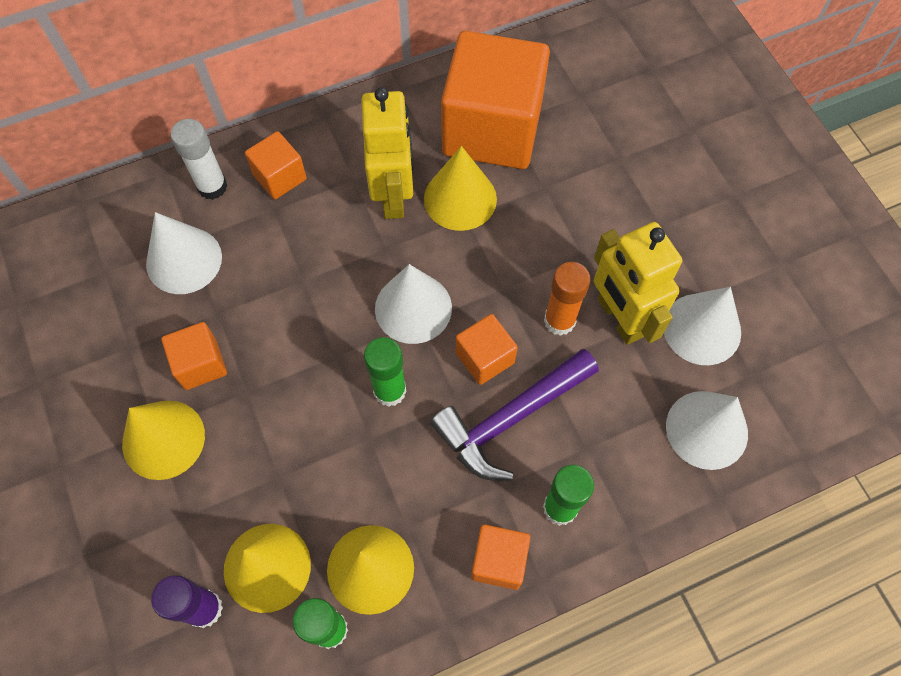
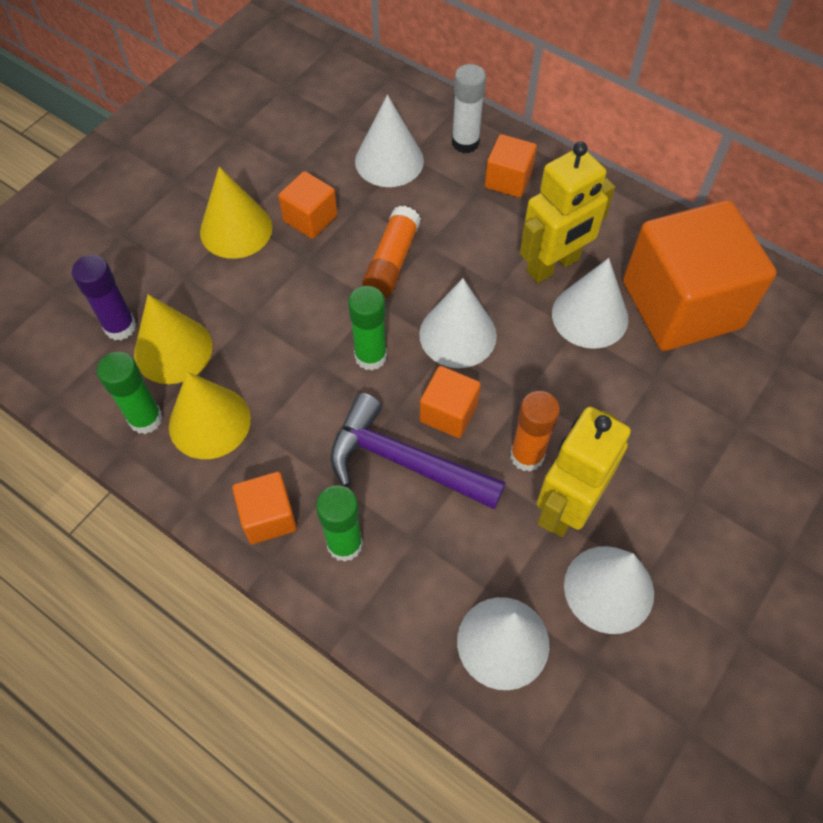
camera: 60 degrees right, 5 degrees down
yellow cone [424,146,497,231] -> white cone [552,258,629,349]
none -> orange glue stick [363,206,421,297]

